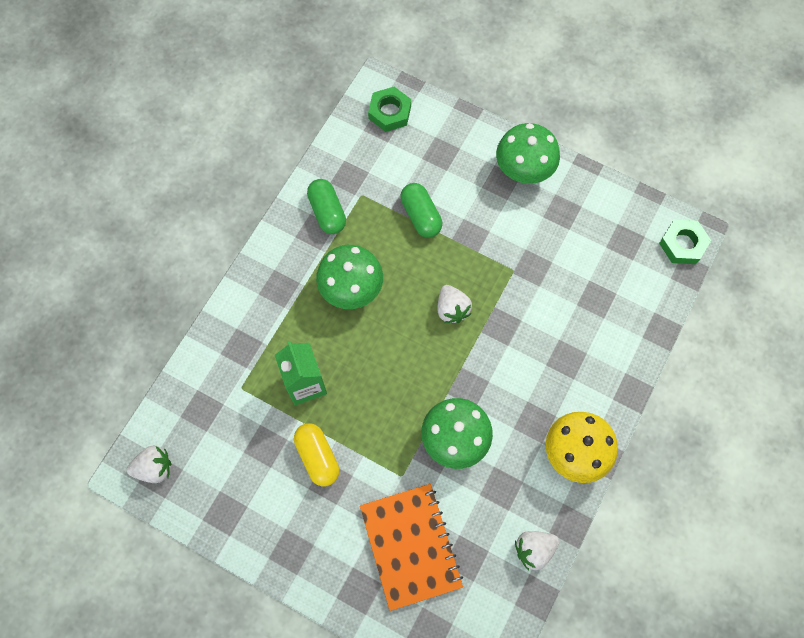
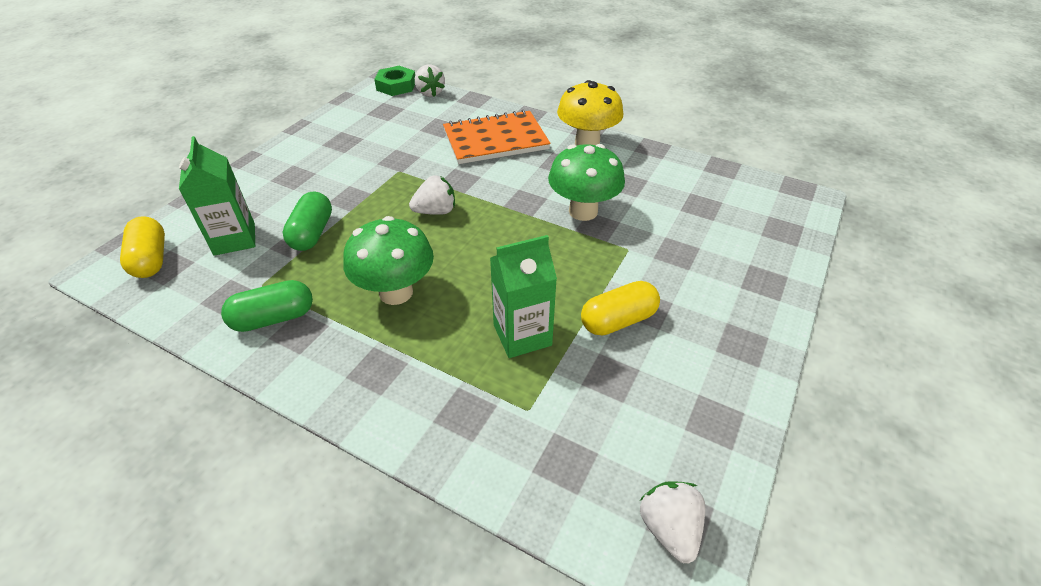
camera: 90 degrees left, 25 degrees down
orange notebook [360,484,463,611] -> orange notebook moved to [443,110,551,164]
green nut [368,87,411,132] -> yellow capsule [120,216,165,278]
green capsule [401,183,442,238] -> green capsule turned 60 degrees counterclockwise [283,192,332,251]
green mushroom [496,123,560,184] -> none
white strawberry [515,531,559,570] -> white strawberry moved to [415,65,445,97]
none -> green carton [179,136,255,256]

